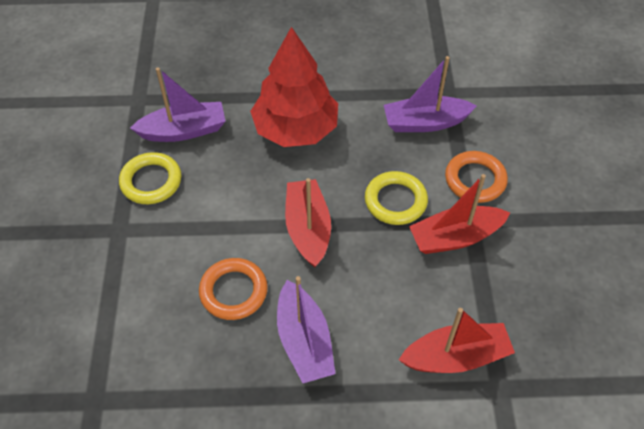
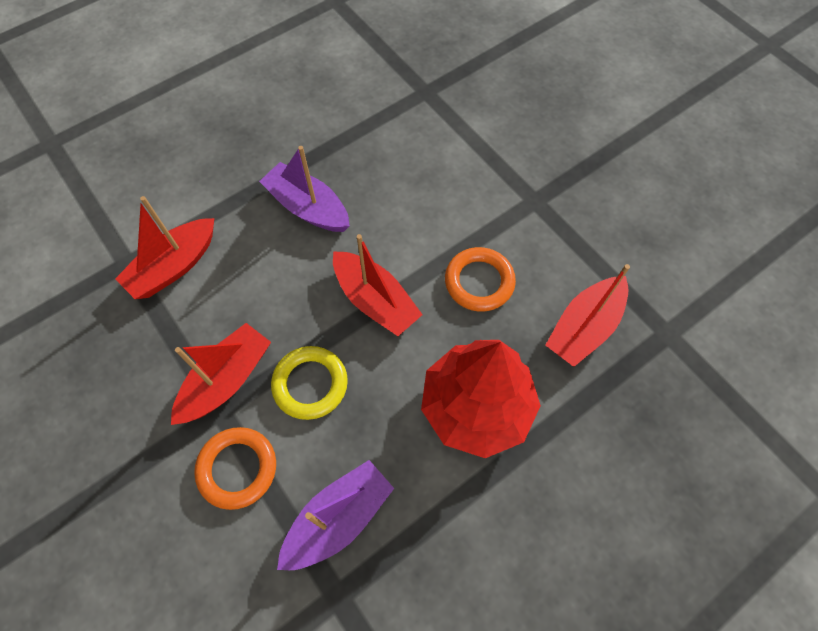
camera: 145 degrees right, 10 degrees up
yellow ring [119,152,182,204] -> none
purple boat [130,67,226,142] -> red boat [546,264,630,367]
orange ring [199,258,268,320] -> orange ring moved to [445,247,516,312]

